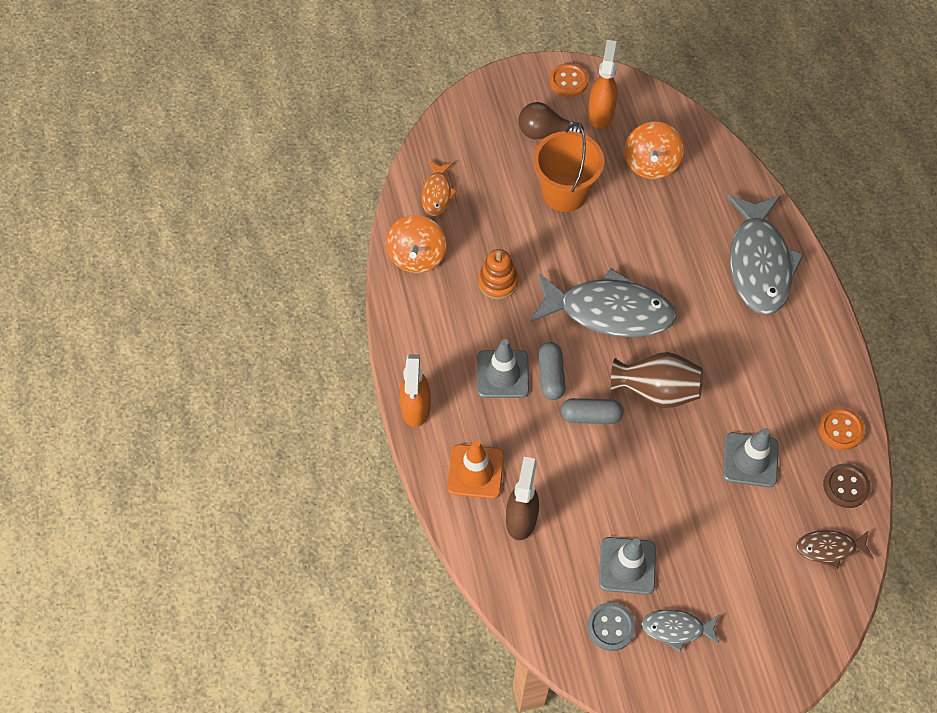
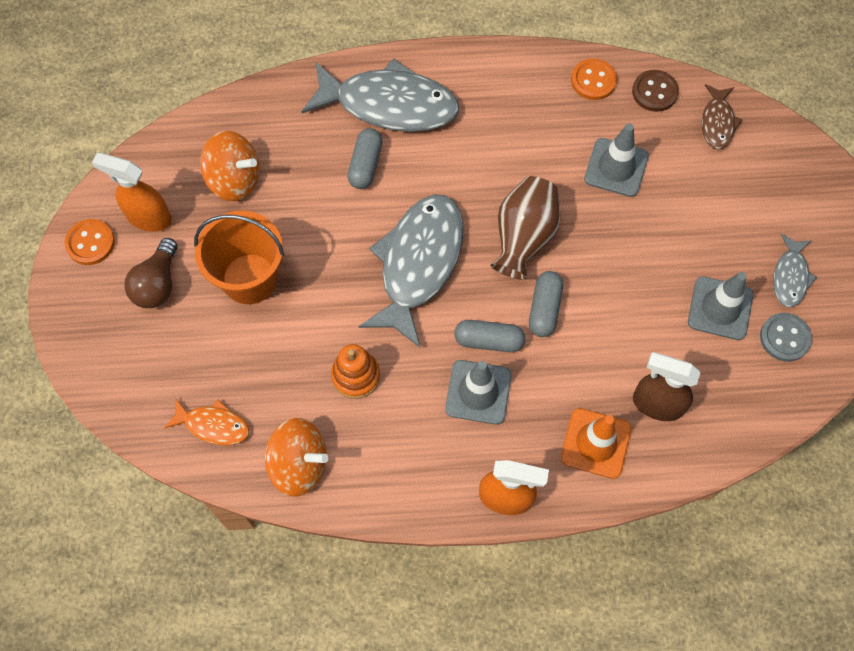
camera: 80 degrees left, 5 degrees up
none -> grey capsule [347,128,383,189]

